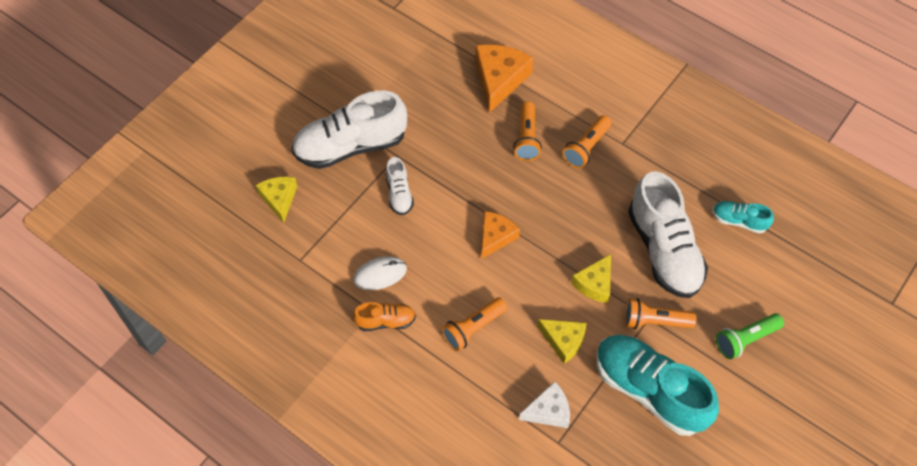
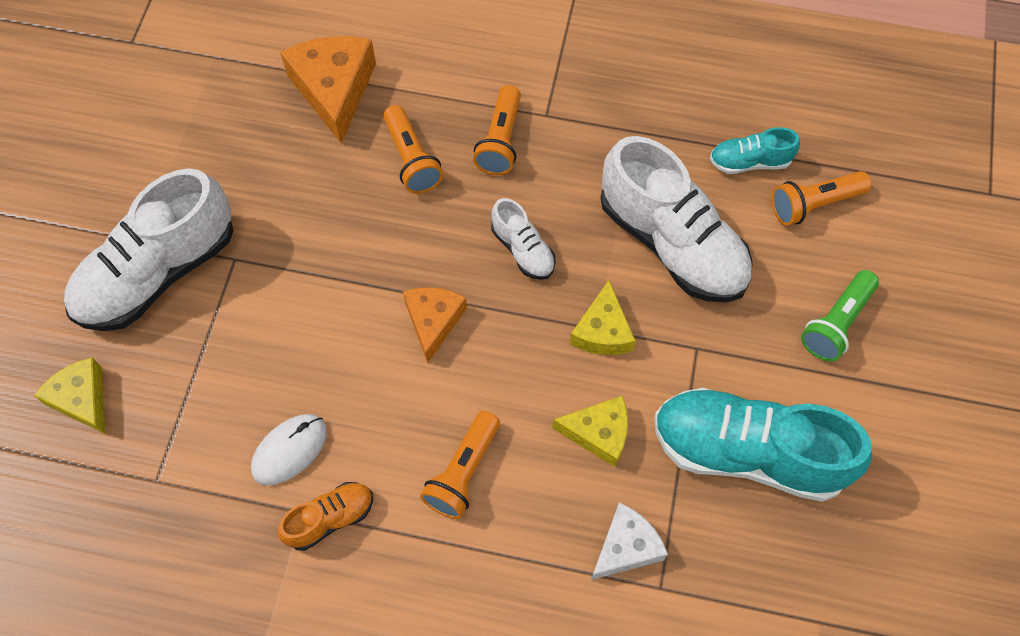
camera: 25 degrees left, 5 degrees up
white shoe [386,157,414,215] -> white shoe moved to [491,198,555,280]
orange flashlight [624,298,697,329] -> orange flashlight moved to [771,171,871,226]

